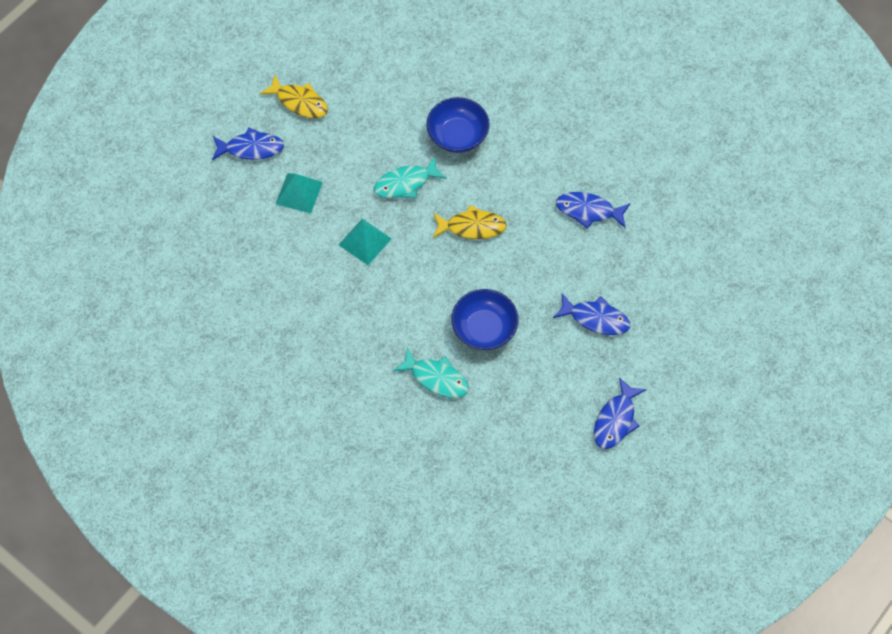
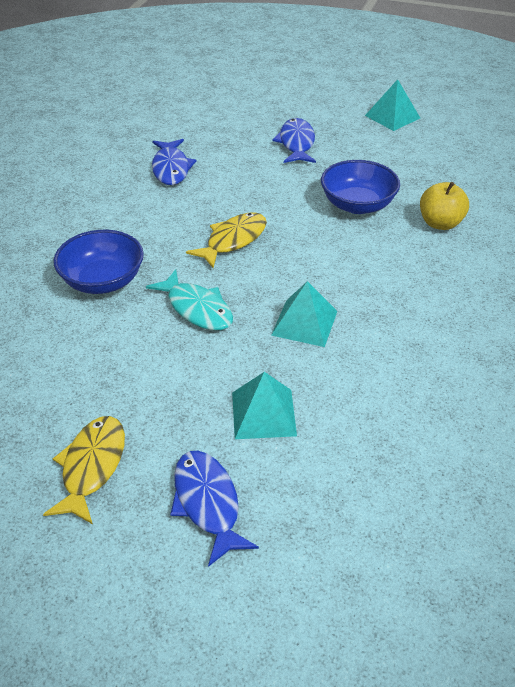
camera: 110 degrees left, 20 degrees down
turquoise fish [393,347,469,398] -> yellow apple [420,182,469,230]
yellow fish [433,205,507,239] -> yellow fish turned 60 degrees clockwise [186,212,267,268]
blue fish [594,377,647,449] -> turquoise pyramid [365,79,420,131]

